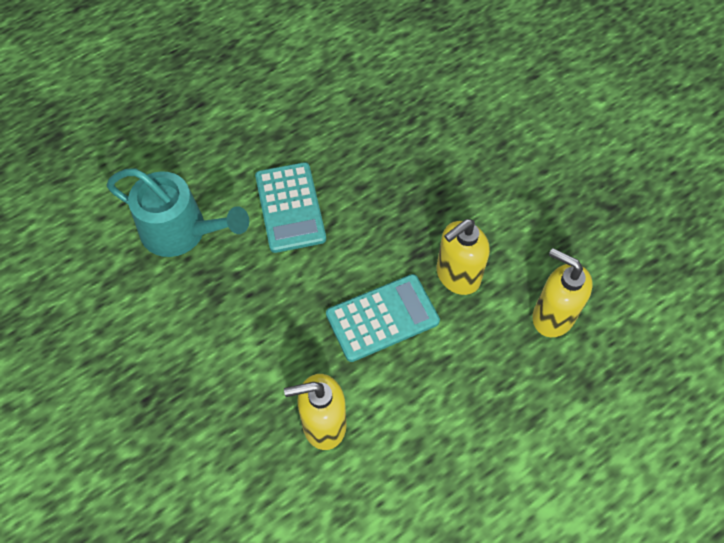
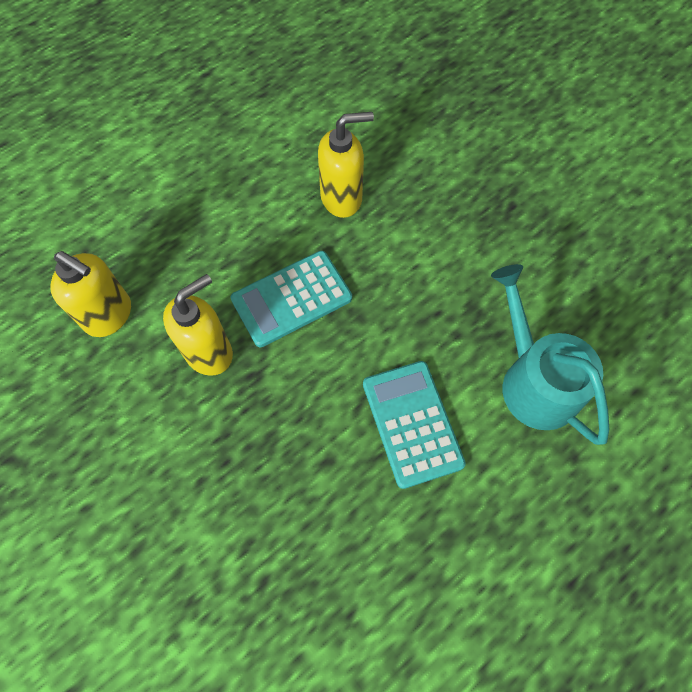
camera: 175 degrees right, 5 degrees up
turquoise watering can [107,168,249,257] -> turquoise watering can turned 45 degrees clockwise [491,264,609,445]

